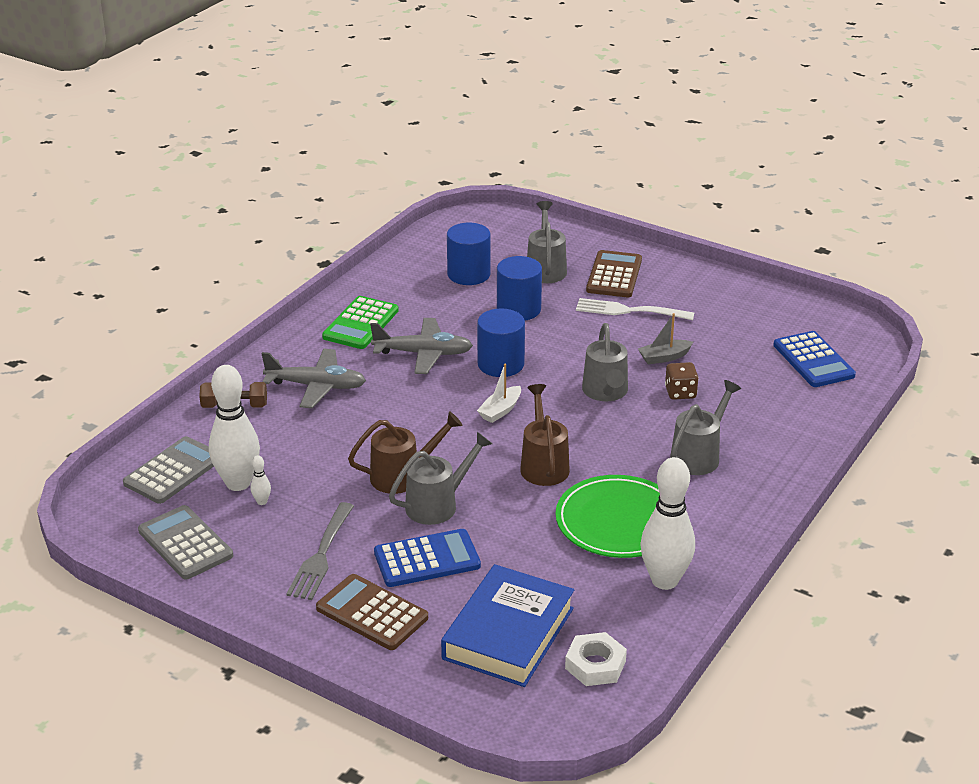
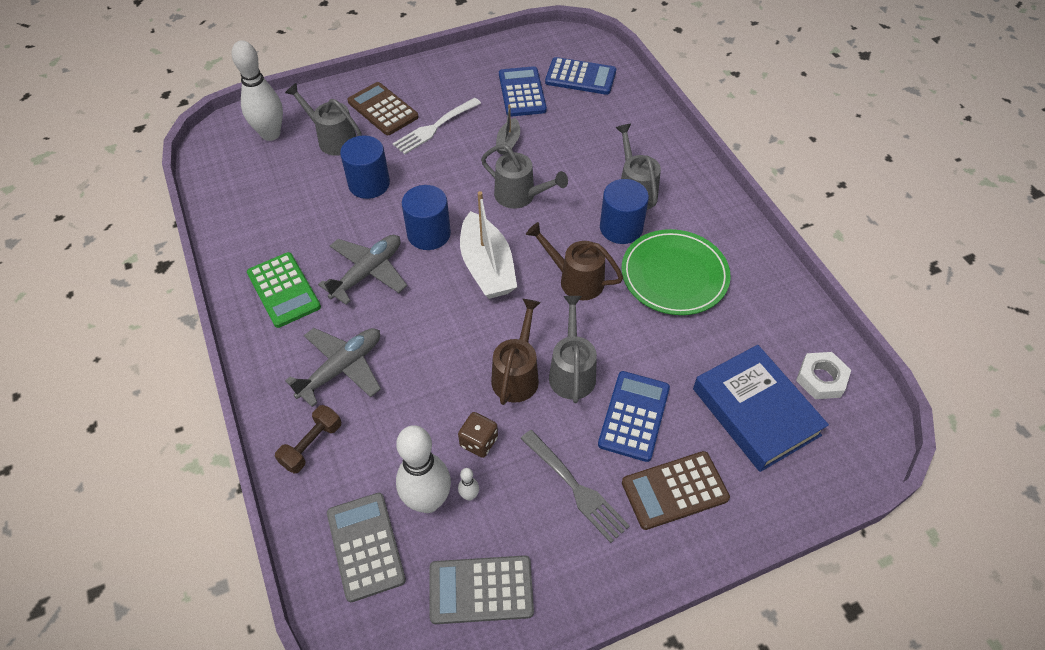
camera: 55 degrees left, 20 degrees up
blue cylinder [447,223,490,285] -> blue cylinder moved to [600,179,649,244]
white boat [477,364,521,423] -> white boat [460,191,517,299], size x1.94
white bowling pin [640,457,695,590] -> white bowling pin moved to [232,40,283,141]
brown dice [665,362,699,400] -> brown dice moved to [458,412,498,458]
none -> blue calculator [499,66,547,117]

